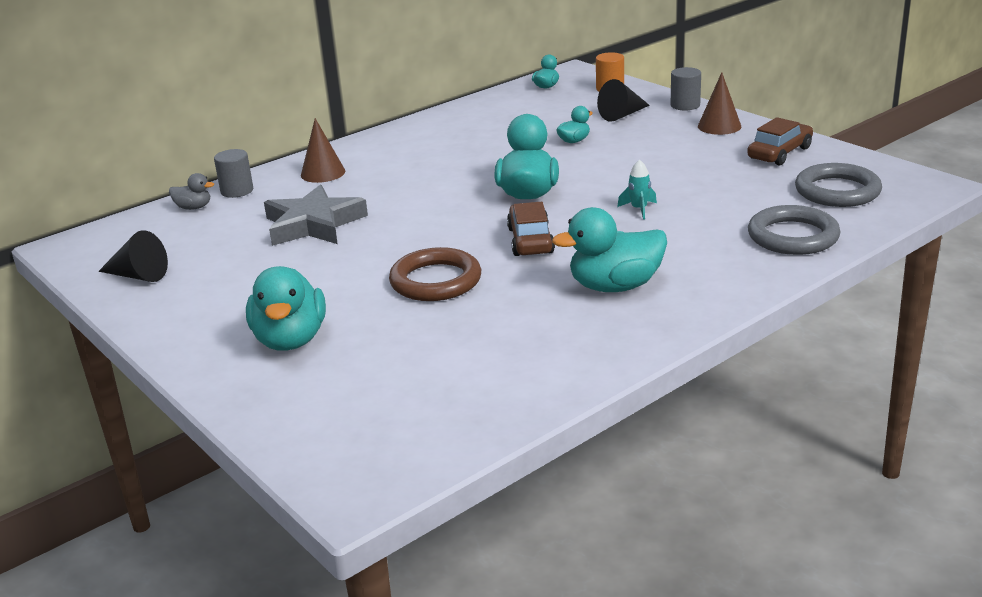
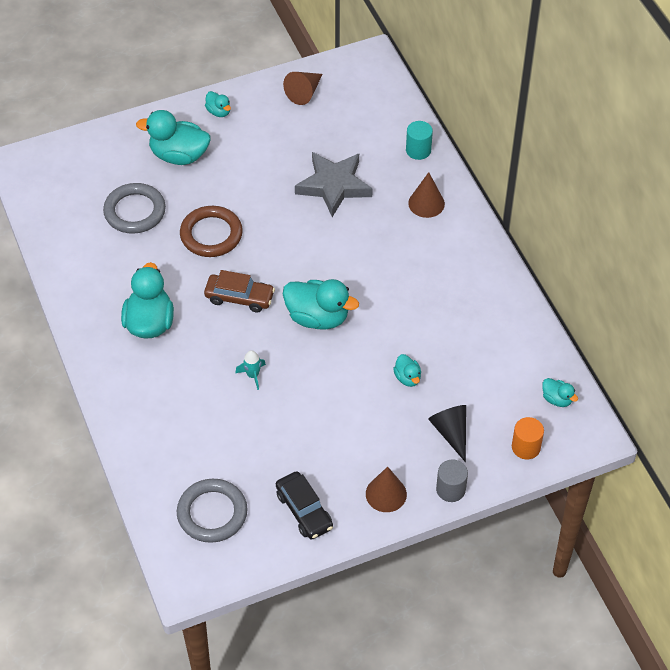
camera: 105 degrees right, 25 degrees up
black cone [98,230,168,282] -> brown cone [283,72,323,105]
grey duck [169,173,214,210] -> none
grey cylinder [214,149,253,198] -> turquoise cylinder [406,121,433,160]
brown car [747,117,813,165] -> black car [276,471,333,539]
grey ring [748,205,840,255] -> grey ring moved to [103,183,166,234]
none -> turquoise duck [205,91,231,117]

